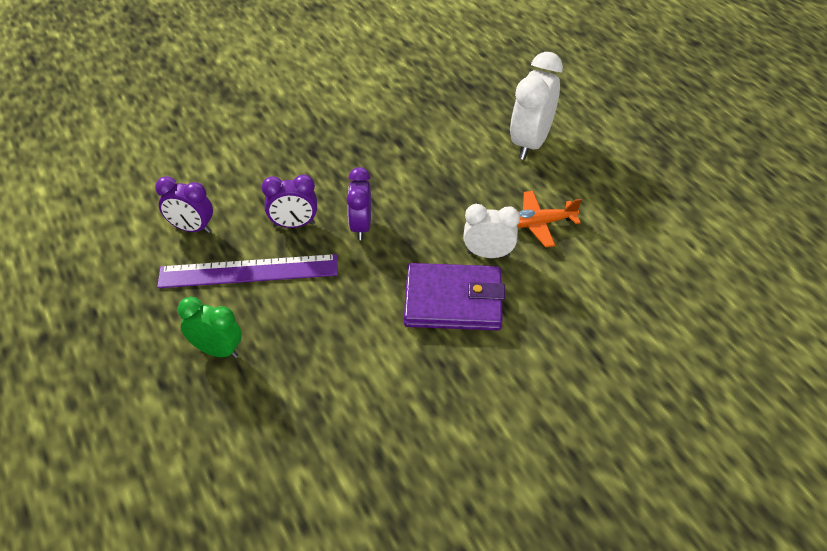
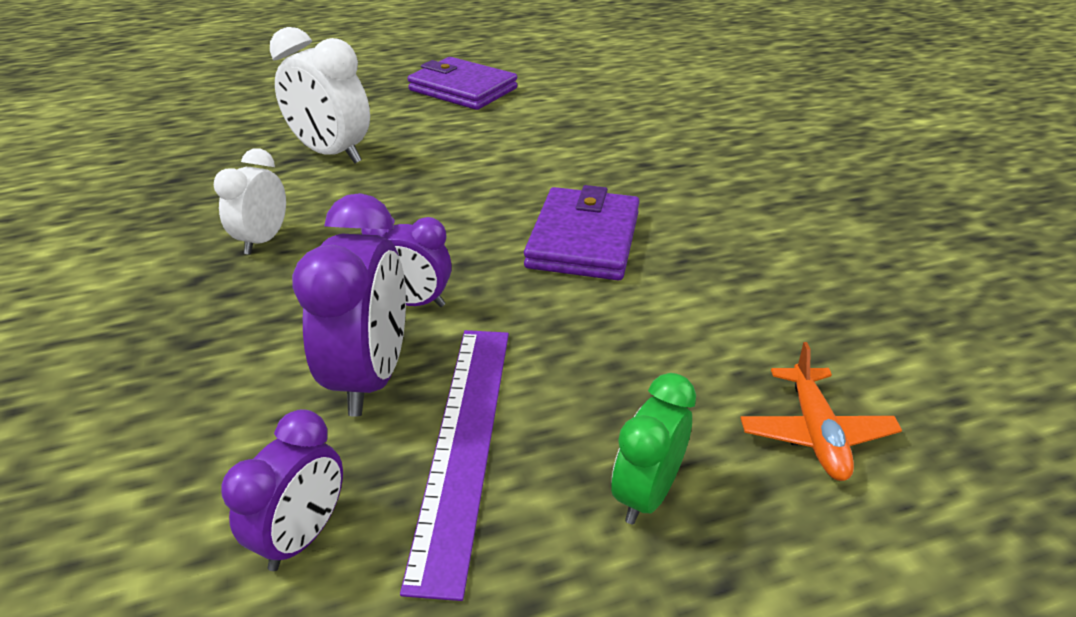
camera: 80 degrees left, 10 degrees down
purple clock [261,174,317,228] -> purple clock [292,193,406,417], size x1.60
white clock [463,204,520,258] -> white clock moved to [214,148,286,255]
orange plane [517,191,581,247] -> orange plane moved to [741,342,902,481]
none -> purple wallet [407,57,518,110]

